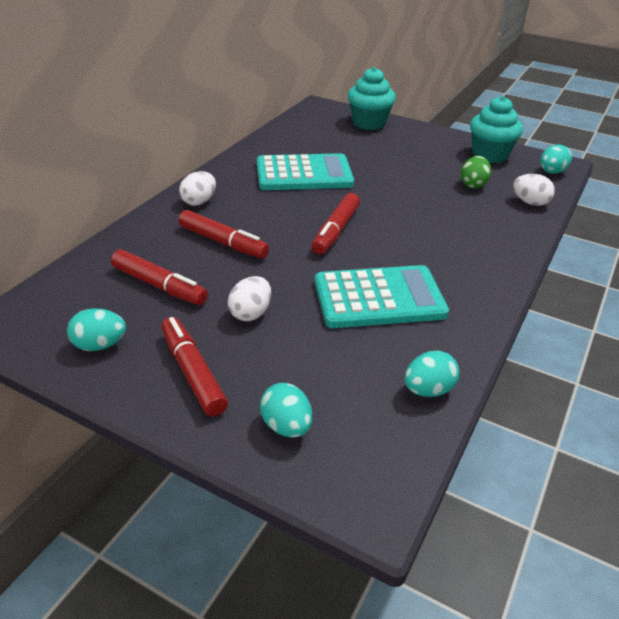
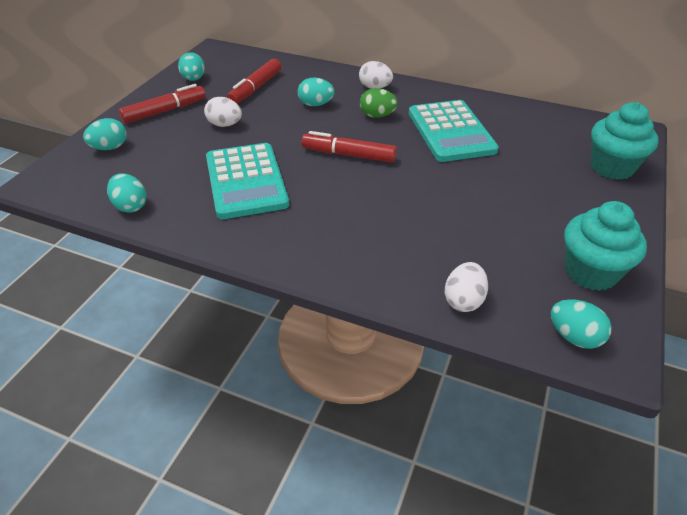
camera: 85 degrees right, 5 degrees up
red marker [179,210,269,258] -> turquoise egg [298,78,334,106]
green egg [461,156,491,188] -> green egg moved to [360,88,398,118]

